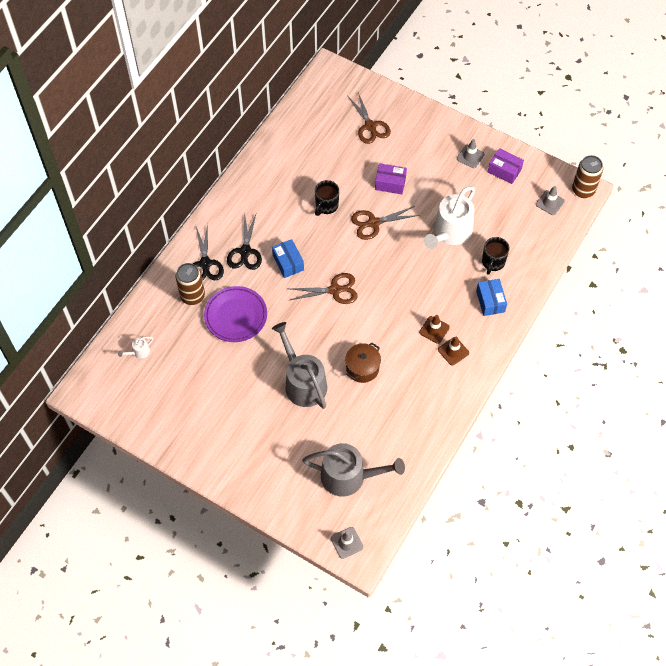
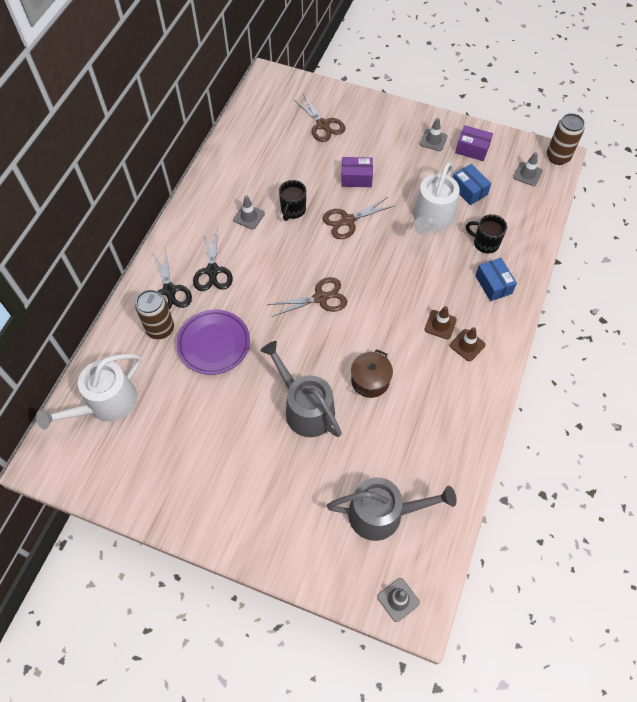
camera: 10 degrees left, 0 degrees up
white watering can [118,337,153,359] -> white watering can [36,354,142,430], size x2.45
blue box [272,239,304,278] -> blue box moved to [453,164,491,205]
black mug [482,237,509,275] -> black mug turned 105 degrees clockwise [466,214,507,253]
none -> grey traffic cone [233,196,265,230]

